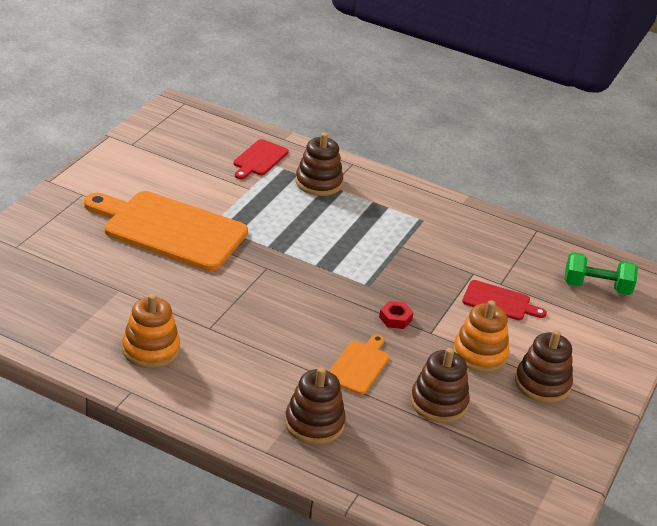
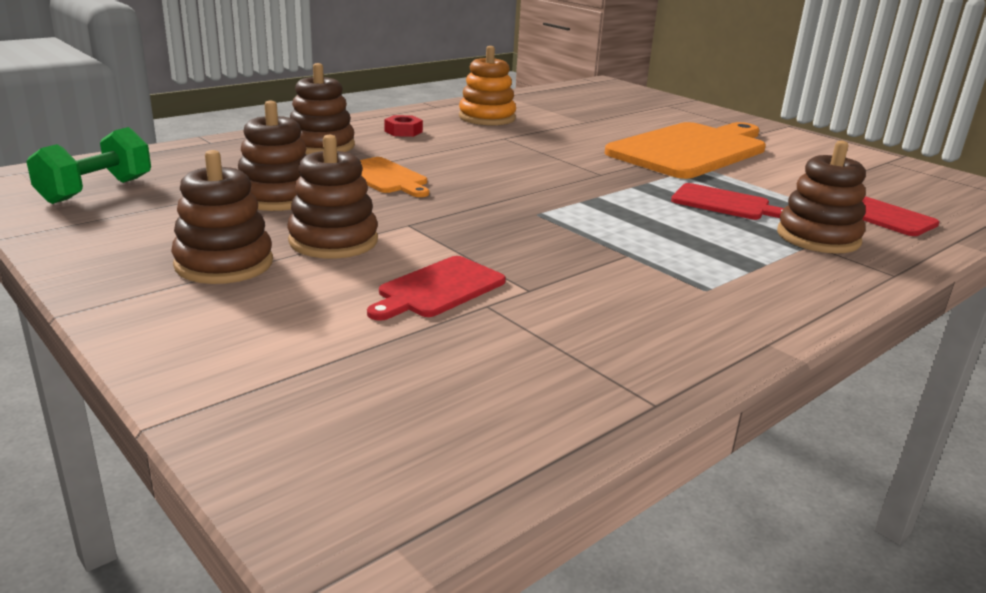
camera: 115 degrees right, 10 degrees down
red nut [379,301,414,329] -> red nut moved to [384,115,423,137]
orange stacking toy [453,301,509,373] -> brown stacking toy [287,135,378,259]
green dumbbell [564,252,638,295] -> green dumbbell moved to [26,127,151,204]
none -> red cutting board [671,183,784,220]

